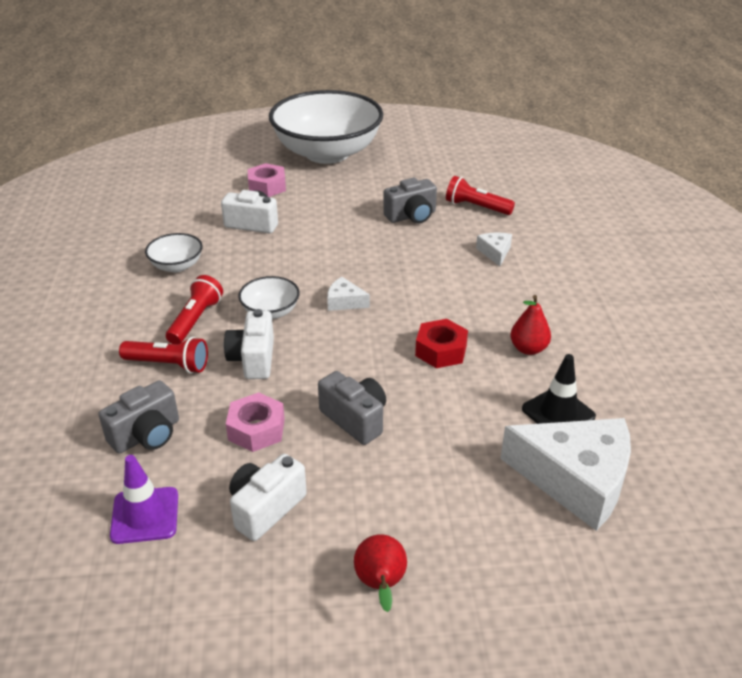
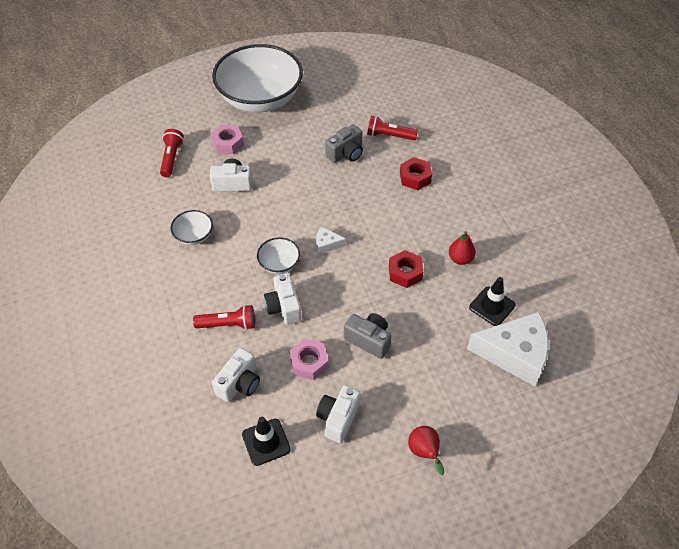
camera: 15 degrees left, 15 degrees up
grey camera [98,380,179,454] -> white camera [212,348,260,402]
purple traffic cone [110,455,178,544] -> black traffic cone [242,417,291,466]
red flashlight [166,275,223,344] -> red flashlight moved to [160,129,184,177]
white cheese [476,232,512,266] -> red nut [400,157,432,190]

